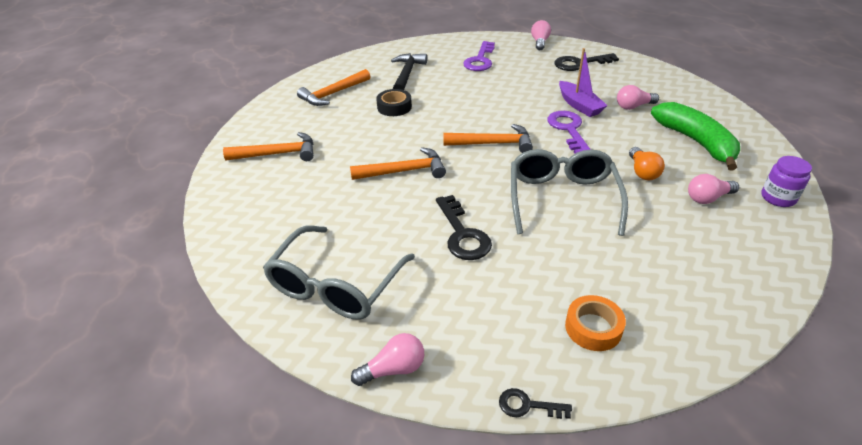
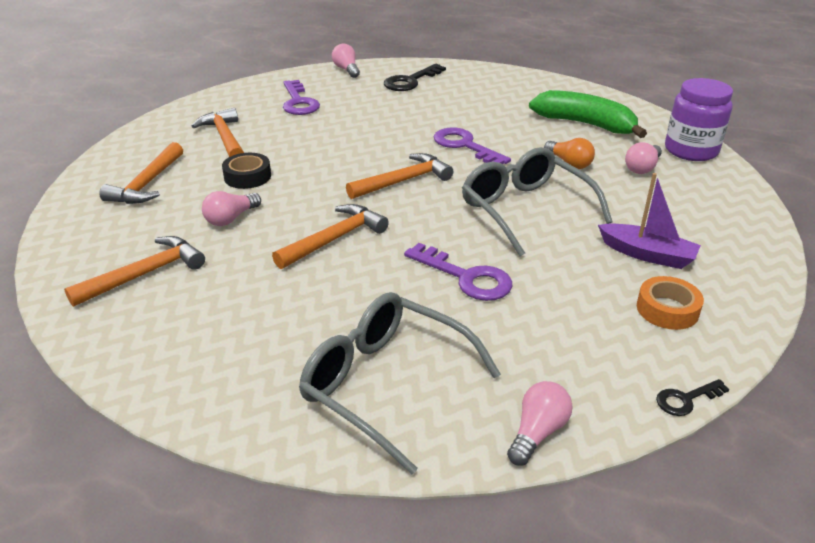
camera: 35 degrees left, 5 degrees down
grey glasses [263,225,415,320] -> grey glasses turned 135 degrees clockwise [299,292,501,474]
black hammer [391,53,427,90] -> orange hammer [192,108,244,157]
black key [436,195,492,260] -> purple key [404,243,512,301]
purple boat [559,48,608,117] -> purple boat moved to [598,173,701,269]
pink light bulb [617,85,659,110] -> pink light bulb moved to [202,191,261,226]
purple jar [761,156,812,207] -> purple jar [665,78,733,161], size x1.62

